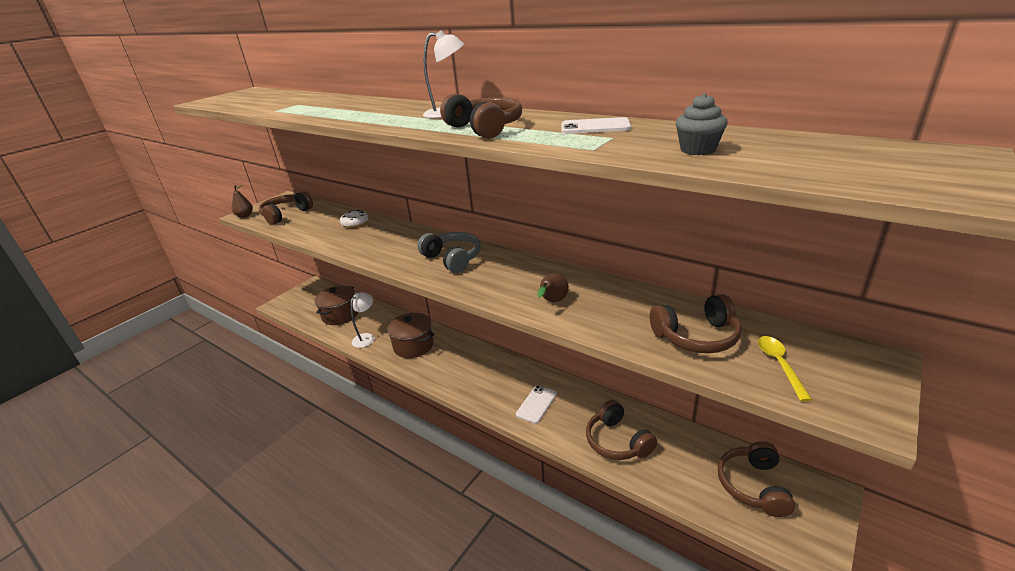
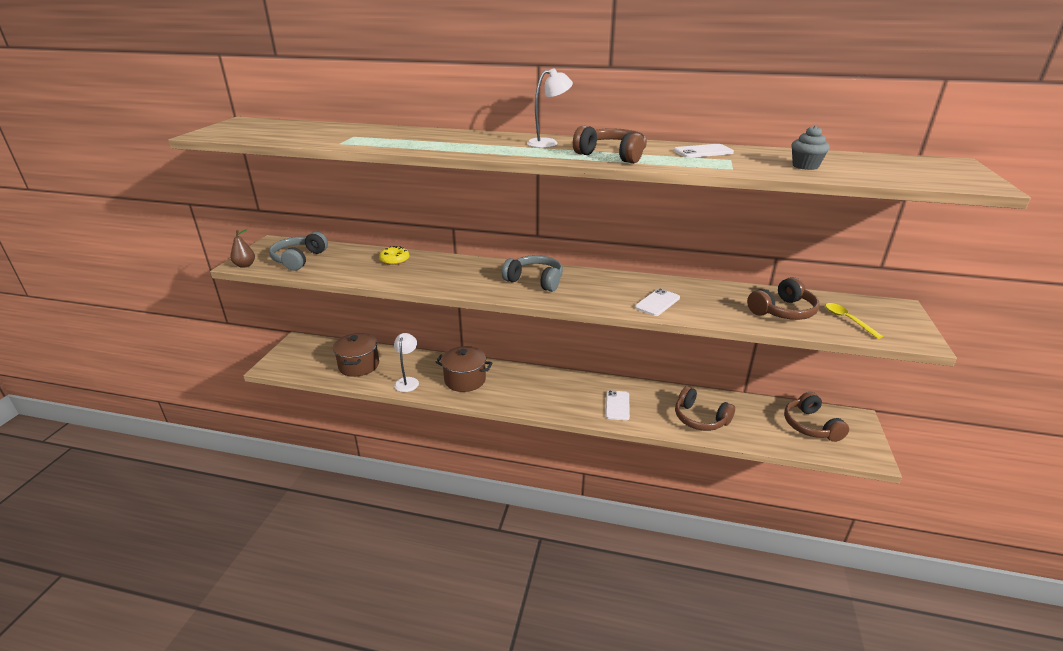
camera: 25 degrees left, 0 degrees up
brown headphones [259,191,313,225] -> grey headphones [269,232,328,271]
white donut [340,210,369,228] -> yellow donut [379,246,409,265]
brown pear [537,273,569,302] -> white phone [635,288,680,316]

